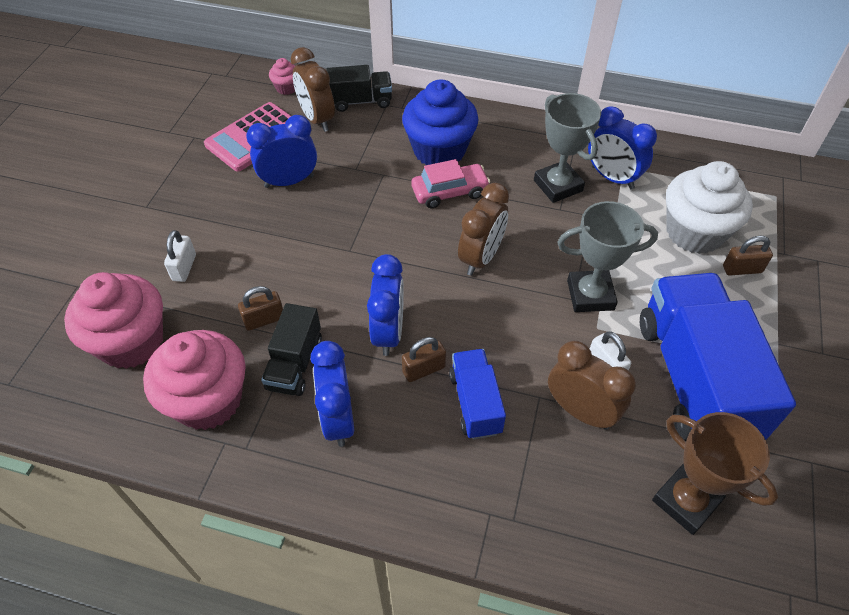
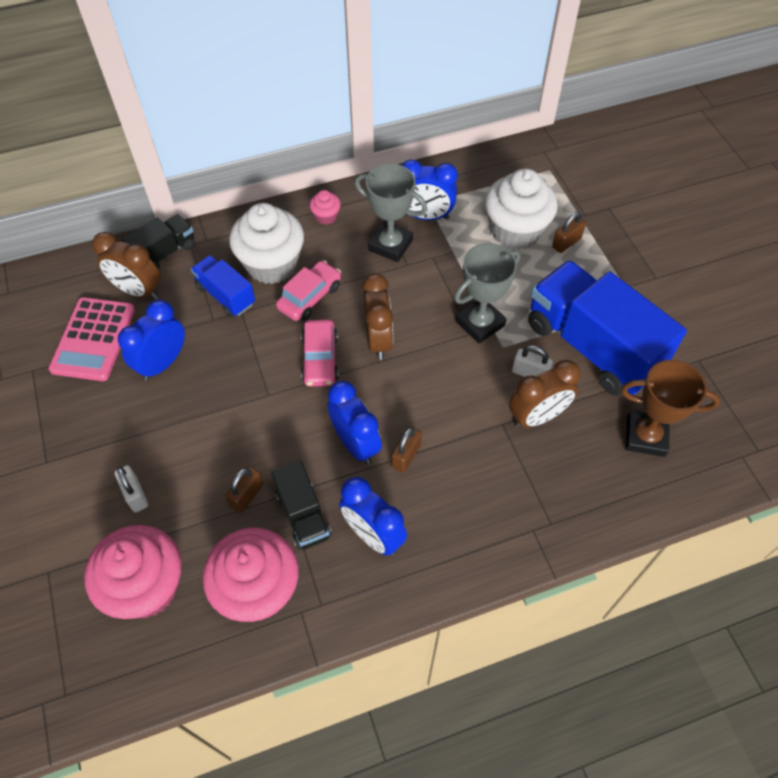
camera: 35 degrees left, 5 degrees up
pink cupcake [269,58,295,95] -> pink cupcake moved to [309,190,341,225]
blue cupcake [402,79,478,165] -> white cupcake [229,203,304,284]
blue truck [449,349,506,439] -> blue truck moved to [191,255,255,317]
brown clock [548,341,636,430] -> brown clock turned 150 degrees clockwise [509,360,581,428]
none -> pink car [301,319,339,387]

